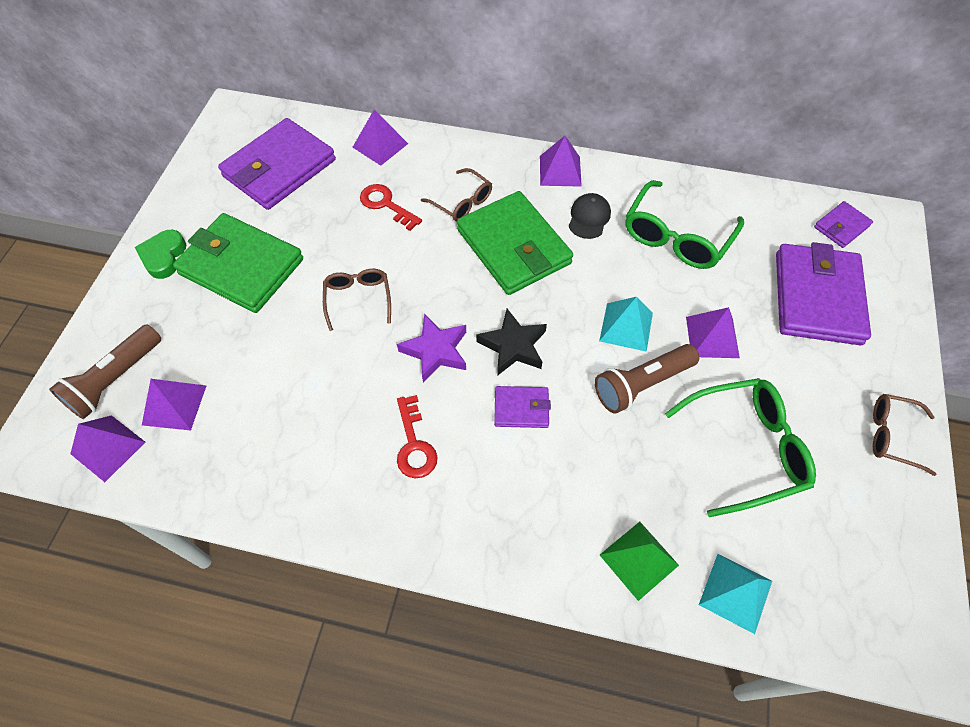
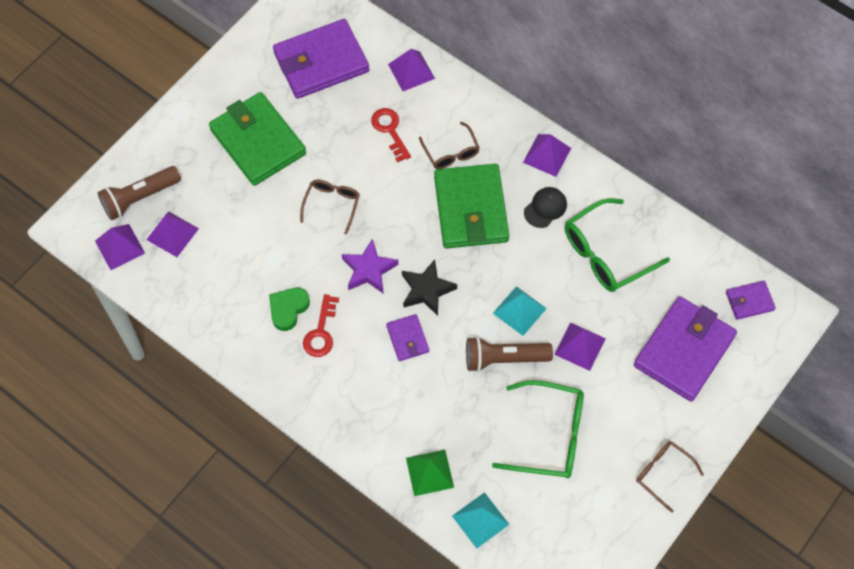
camera: 25 degrees right, 5 degrees up
green heart [135,230,187,279] -> green heart moved to [269,288,310,331]
purple wallet [494,386,551,428] -> purple wallet turned 45 degrees clockwise [386,314,429,361]

